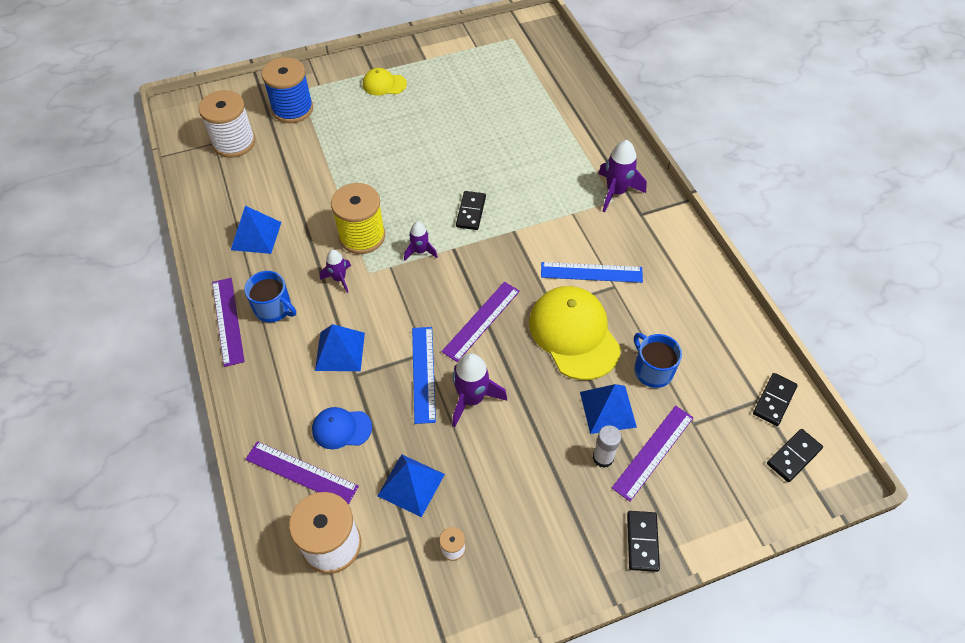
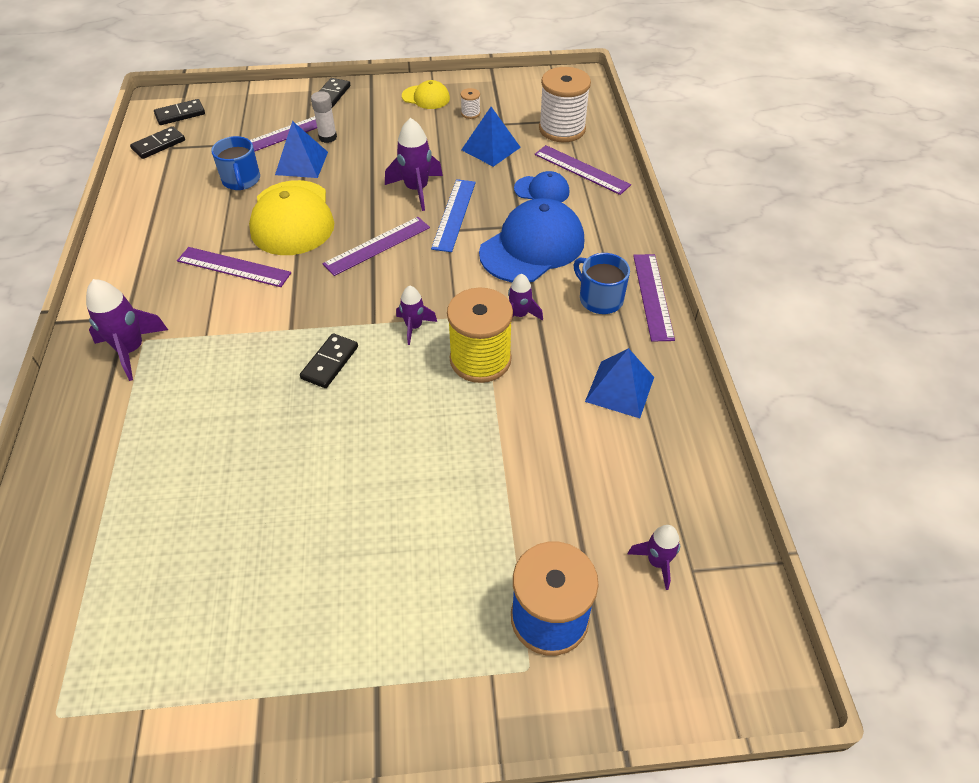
camera: 165 degrees left, 5 degrees down
white spool [199,90,255,158] -> purple rocket [628,525,680,590]
blue pyramid [315,324,365,371] -> blue cap [479,198,584,282]
yellow cap [363,68,407,95] -> yellow cap moved to [402,80,450,109]
blue ruler [541,262,643,283] -> purple ruler [177,247,291,287]

